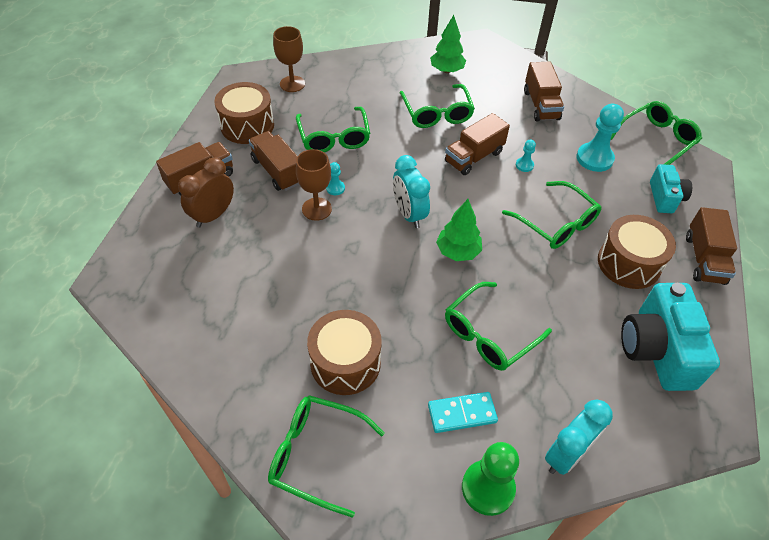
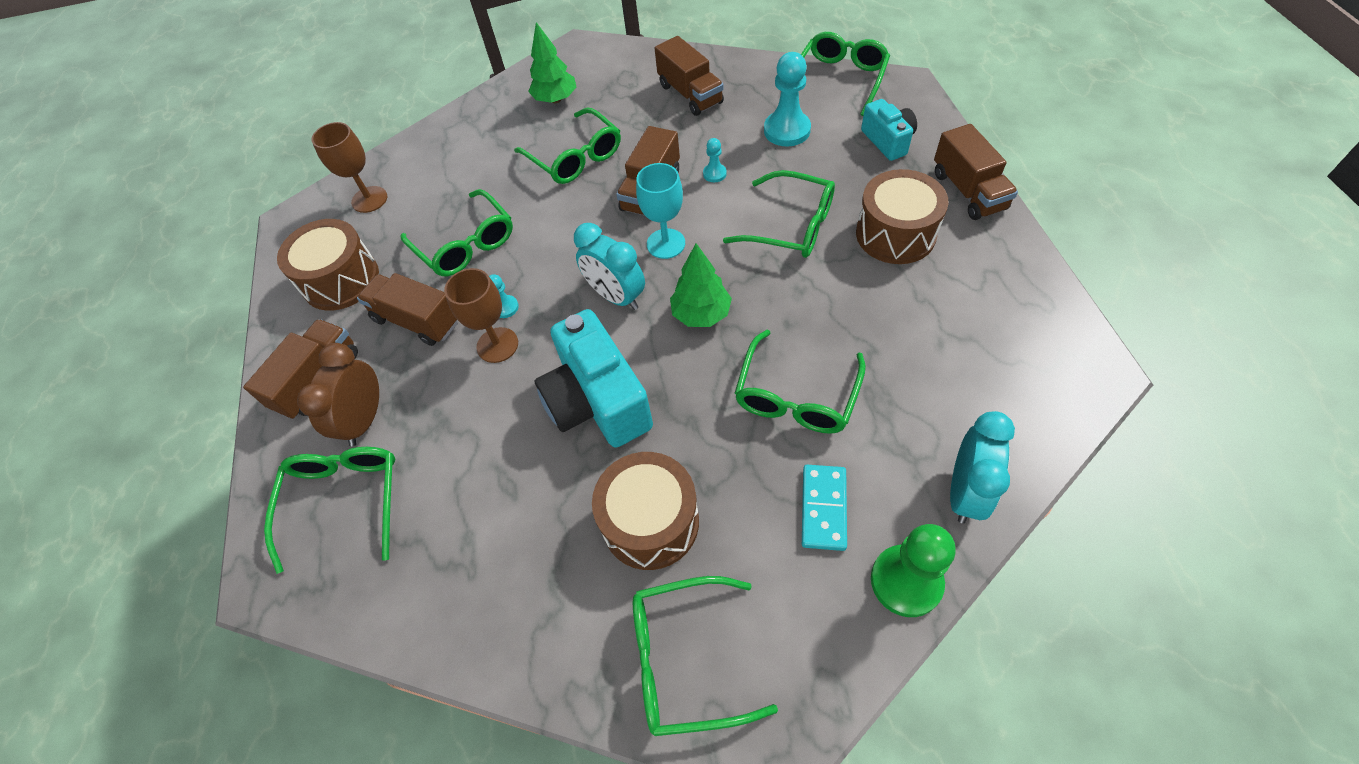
camera: 20 degrees left, 5 degrees up
turquoise domino [428,392,498,433] -> turquoise domino turned 45 degrees counterclockwise [802,465,847,551]
turquoise camera [621,283,720,391] -> turquoise camera moved to [534,309,653,448]
none -> green glasses [264,447,396,574]
none -> turquoise goblet [636,163,685,259]

